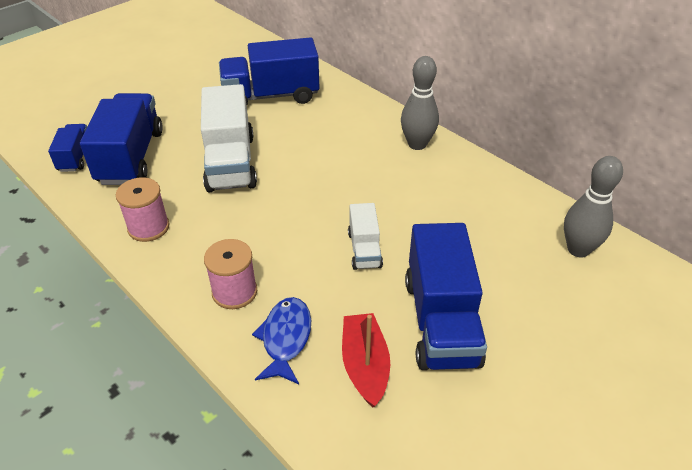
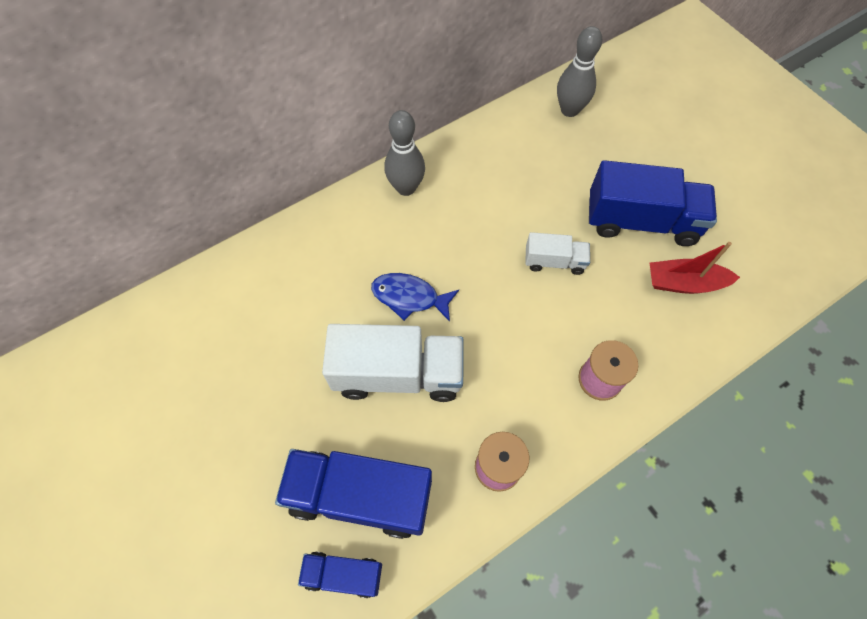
camera: 80 degrees left, 20 degrees up
blue truck [219,37,320,106] -> none
blue fish [252,297,311,384] -> blue fish moved to [371,273,459,322]

